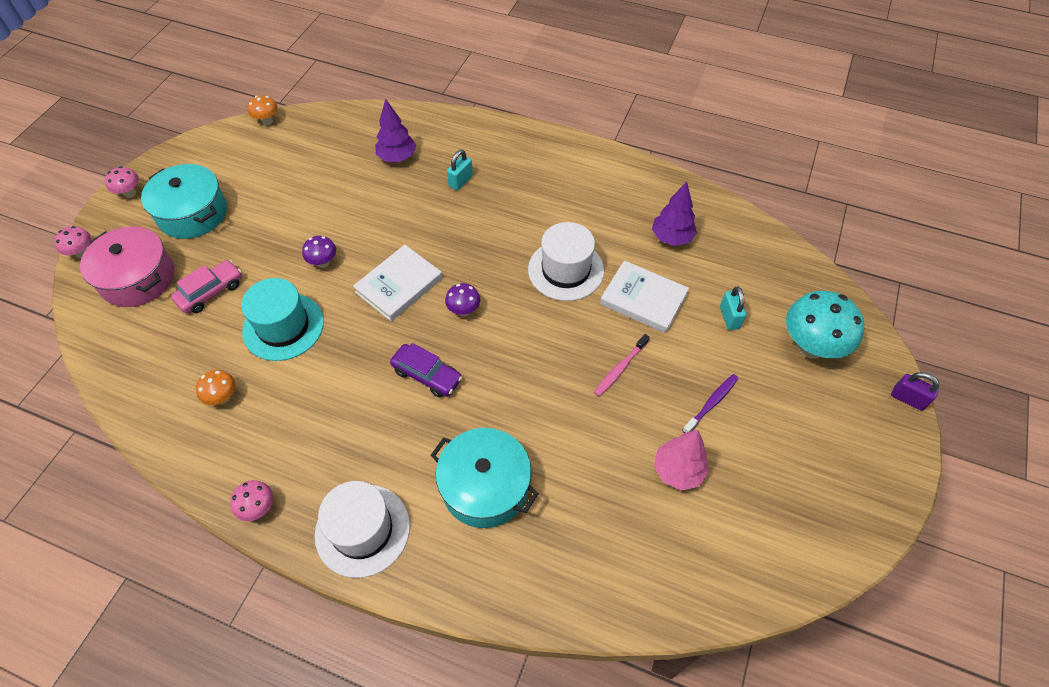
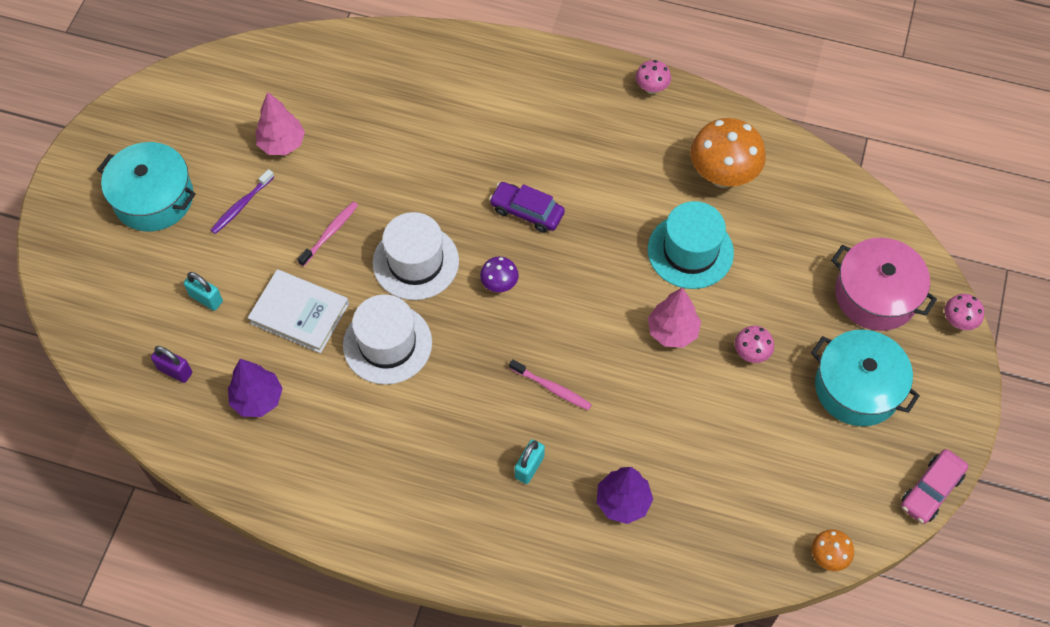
camera: 175 degrees right, 5 degrees up
pink mushroom [105,166,139,198] -> pink mushroom moved to [735,326,774,363]
pink car [171,260,242,313] -> pink car moved to [901,449,968,524]
orange mushroom [196,370,236,405] -> orange mushroom [690,118,766,188], size x2.01
purple mushroom [302,236,336,268] -> pink tree [648,288,701,348]
white hat [315,481,410,578] -> white hat moved to [372,212,459,300]
white book [353,245,442,322] -> none
turquoise pot [431,428,539,528] -> turquoise pot moved to [97,142,196,232]
turquoise padlock [720,287,746,330] -> turquoise padlock turned 45 degrees counterclockwise [184,272,223,311]
turquoise mushroom [786,290,864,359] -> none
purple padlock [891,372,939,411] -> purple padlock moved to [151,346,192,383]
none -> pink toothbrush [509,359,592,410]

